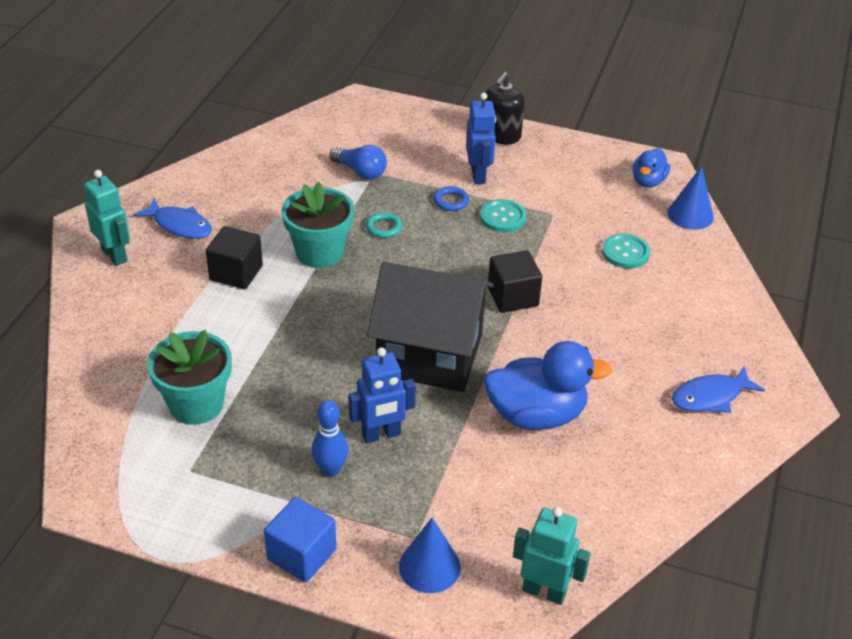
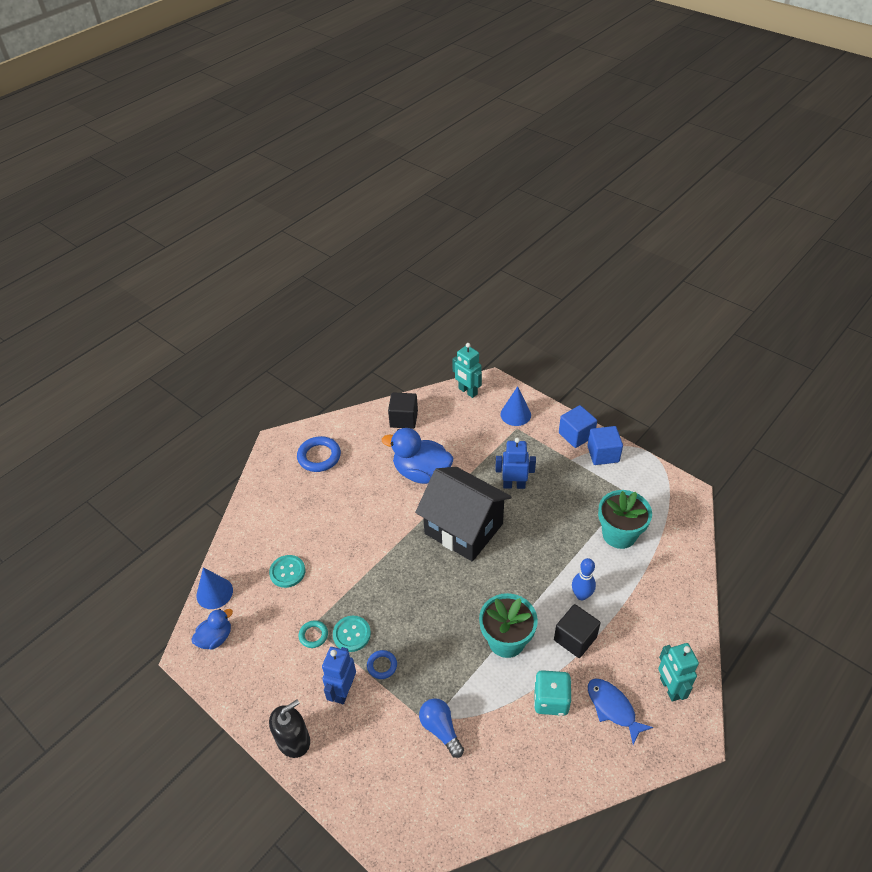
camera: 155 degrees left, 5 degrees up
blue bowling pin [312,400,349,477] -> blue bowling pin moved to [572,558,596,600]
turquoise ring [366,212,403,238] -> turquoise ring moved to [298,620,328,648]
black cube [488,250,542,313] -> black cube moved to [388,392,418,429]
blue fish [672,366,765,413] -> blue ring [297,436,341,472]
none -> turquoise dice [534,670,571,716]
none -> blue cube [587,426,623,465]

